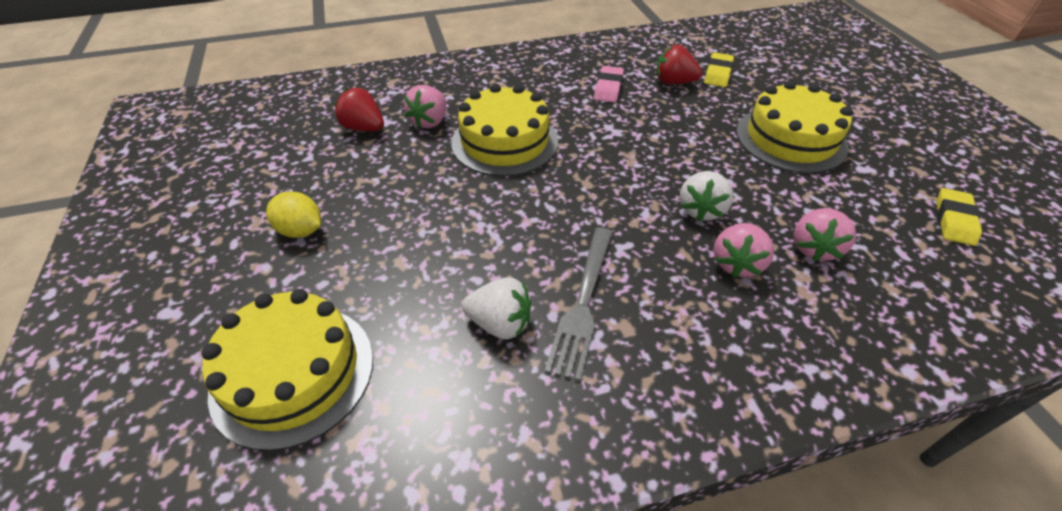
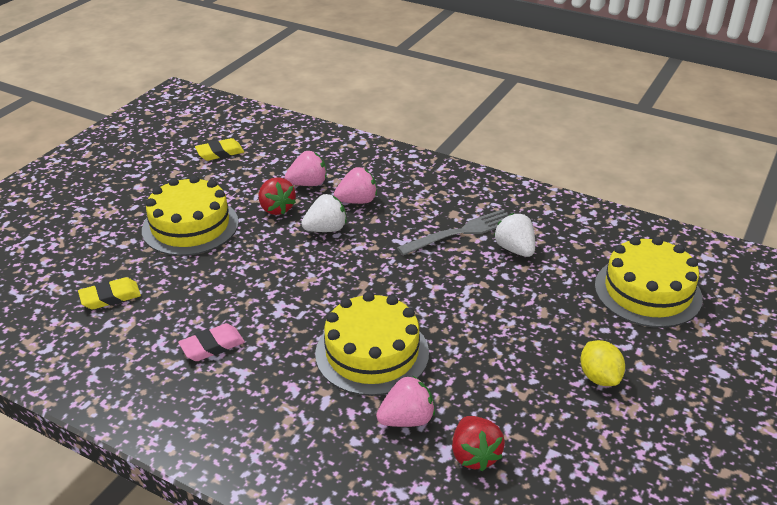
camera: 135 degrees left, 10 degrees down
red strawberry [656,44,702,84] -> red strawberry moved to [259,177,296,215]

